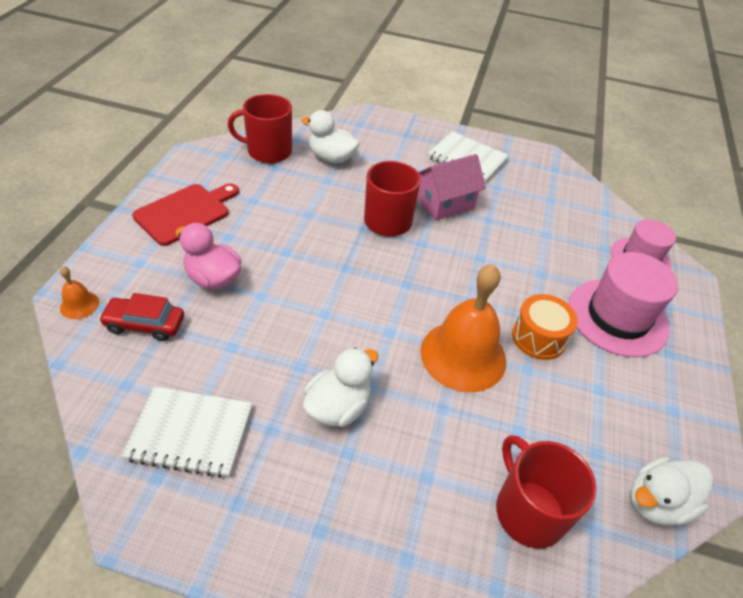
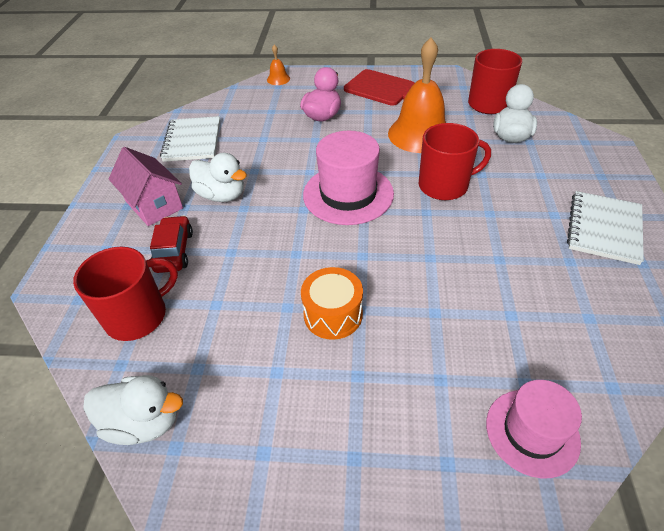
camera: 85 degrees right, 0 degrees up
red car [99,293,184,341] -> red car moved to [150,215,193,273]
pink house [417,154,486,221] -> pink house moved to [109,147,183,226]
orange bell [421,264,506,392] -> orange bell moved to [388,37,446,153]
pink hat [569,252,678,357] -> pink hat moved to [303,131,394,225]
white duck [630,457,713,526] -> white duck turned 135 degrees clockwise [83,375,183,445]

